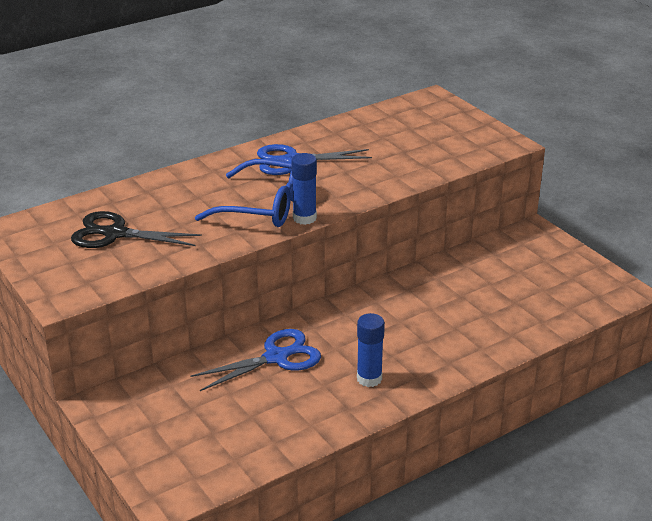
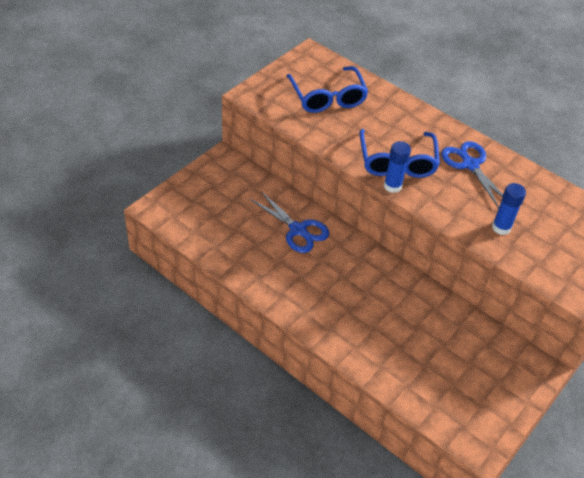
camera: 70 degrees right, 15 degrees up
black scissors [71,211,202,248] -> blue glasses [286,66,368,113]
blue glue stick [357,313,385,387] -> blue glue stick moved to [492,183,526,235]

